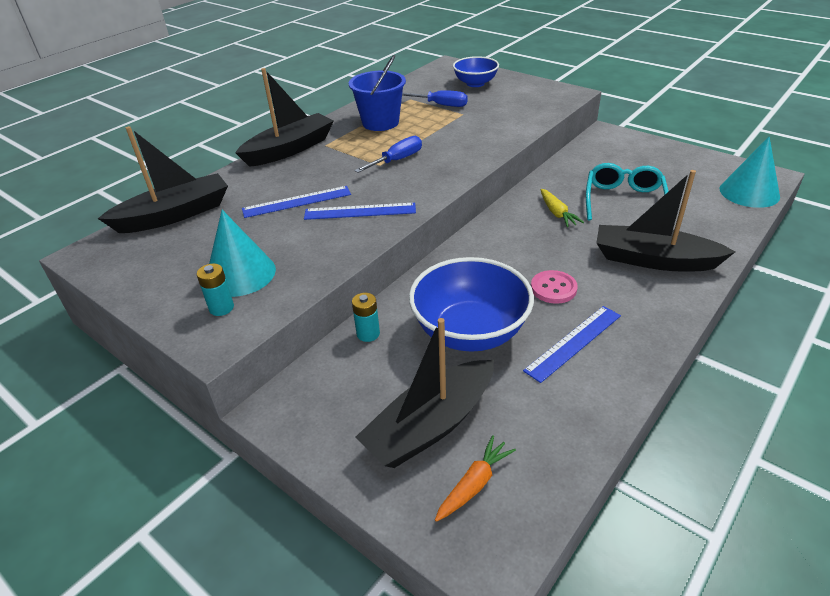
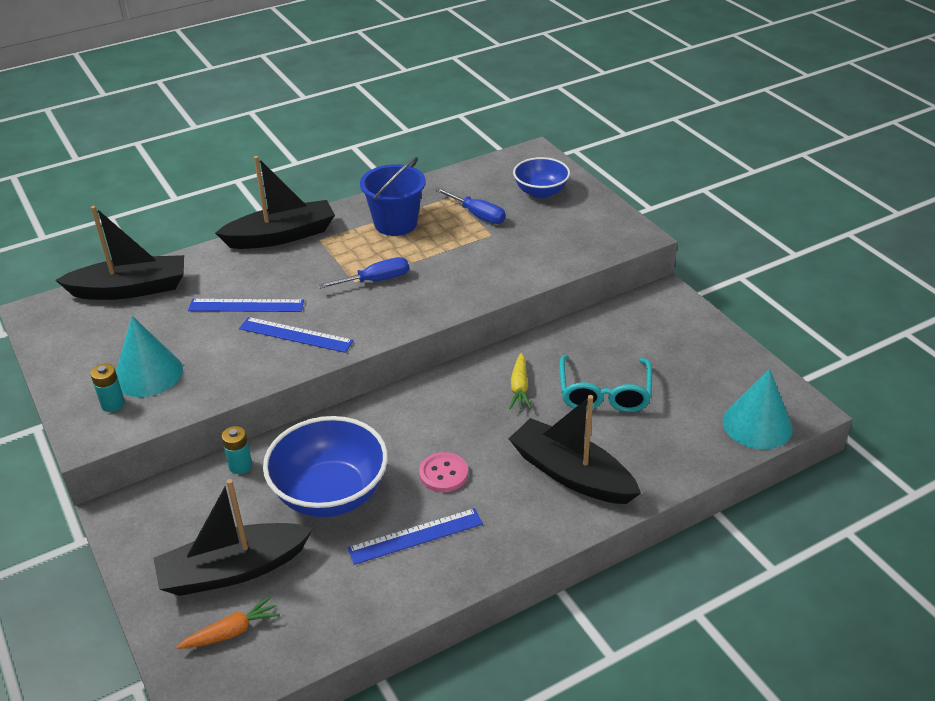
camera: 20 degrees right, 0 degrees up
turquoise glasses [586,163,669,220] -> turquoise glasses turned 150 degrees clockwise [560,355,652,412]

